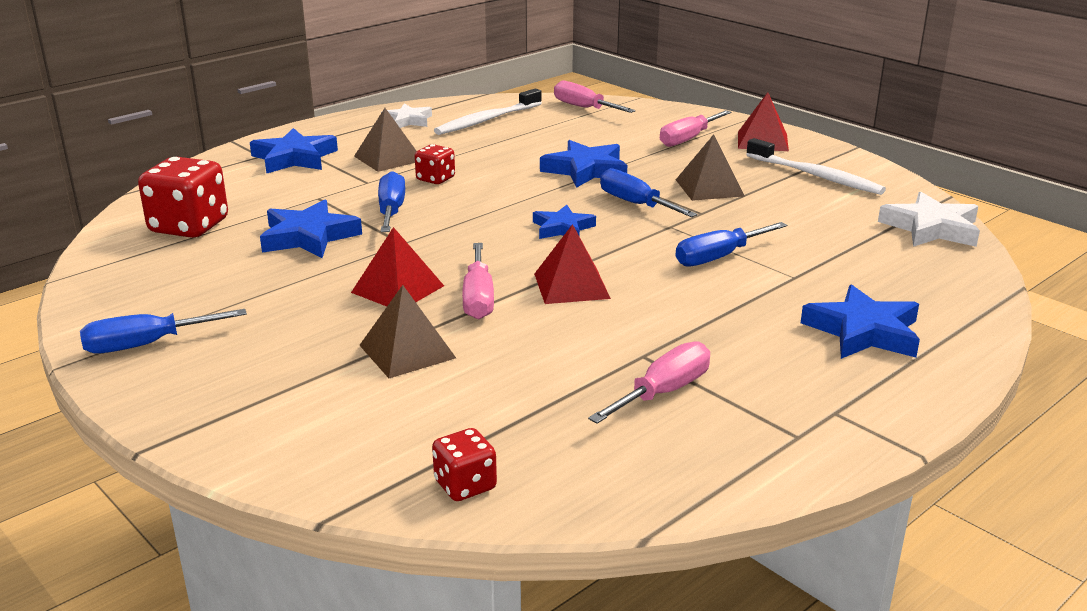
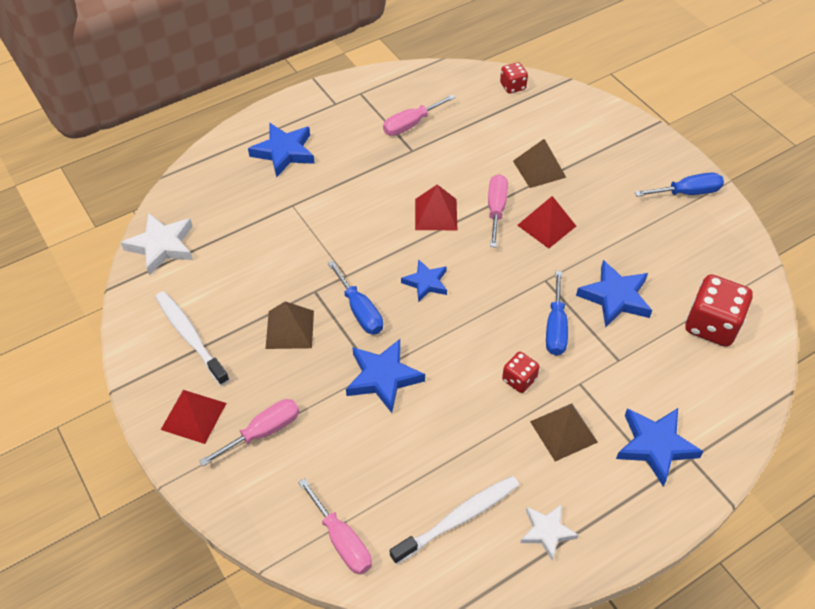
camera: 170 degrees left, 25 degrees up
blue screwdriver [676,222,787,267] -> none

